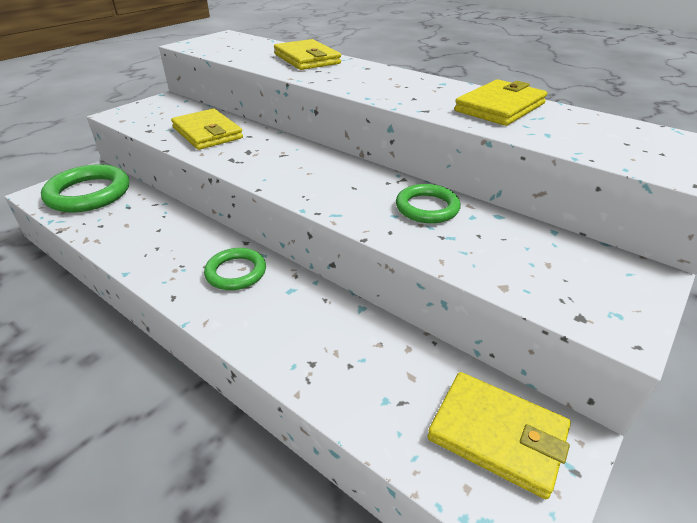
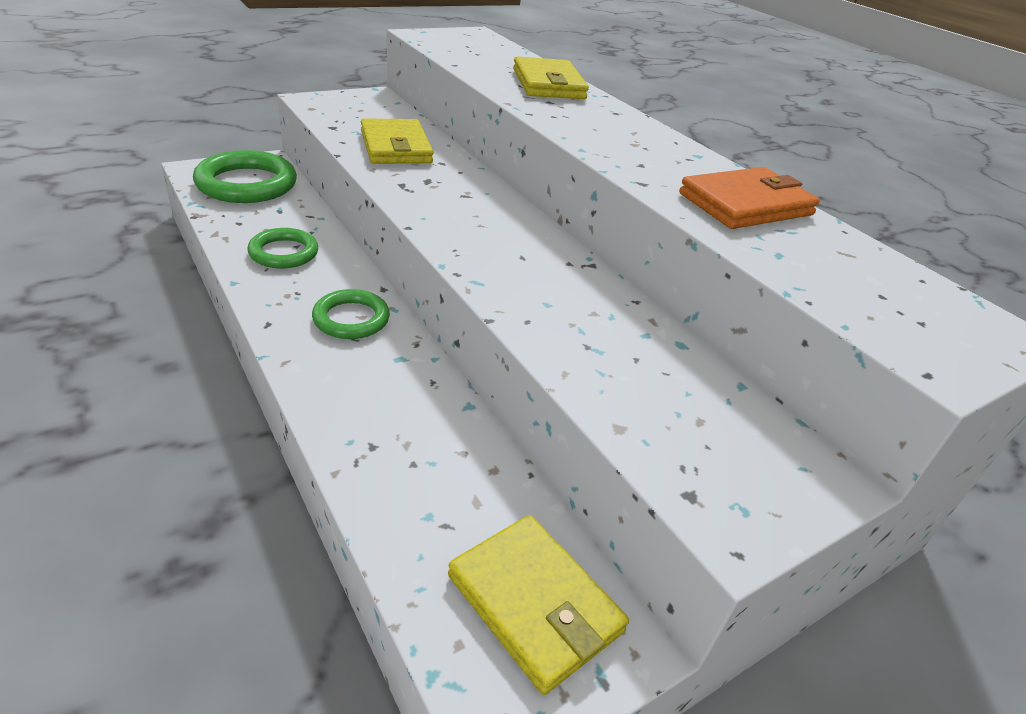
camera: 15 degrees right, 0 degrees up
green ring [396,184,461,223] -> green ring moved to [247,228,318,269]
yellow wallet [454,79,547,126] -> orange wallet [679,167,820,229]

